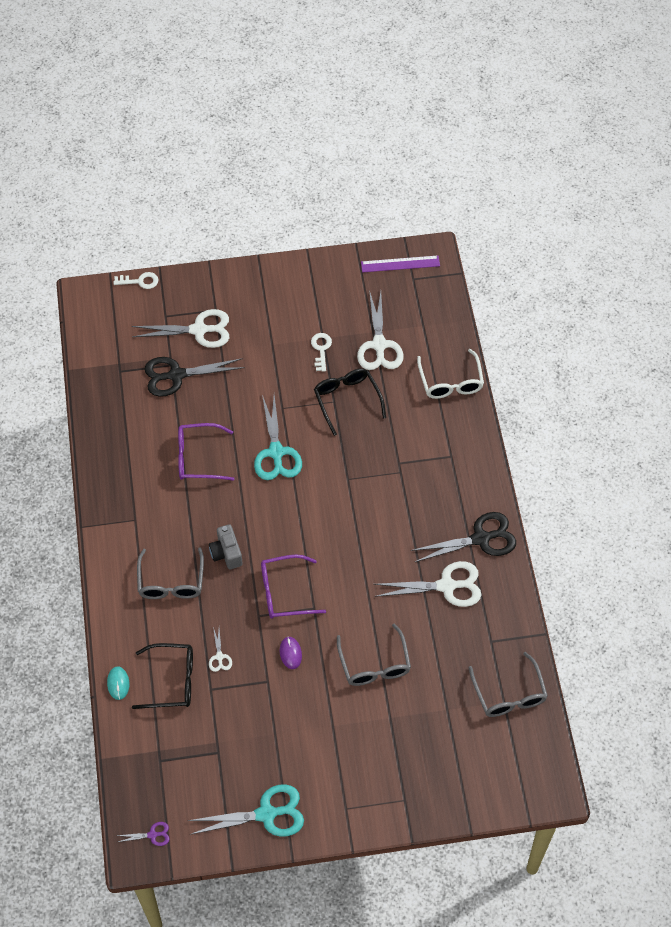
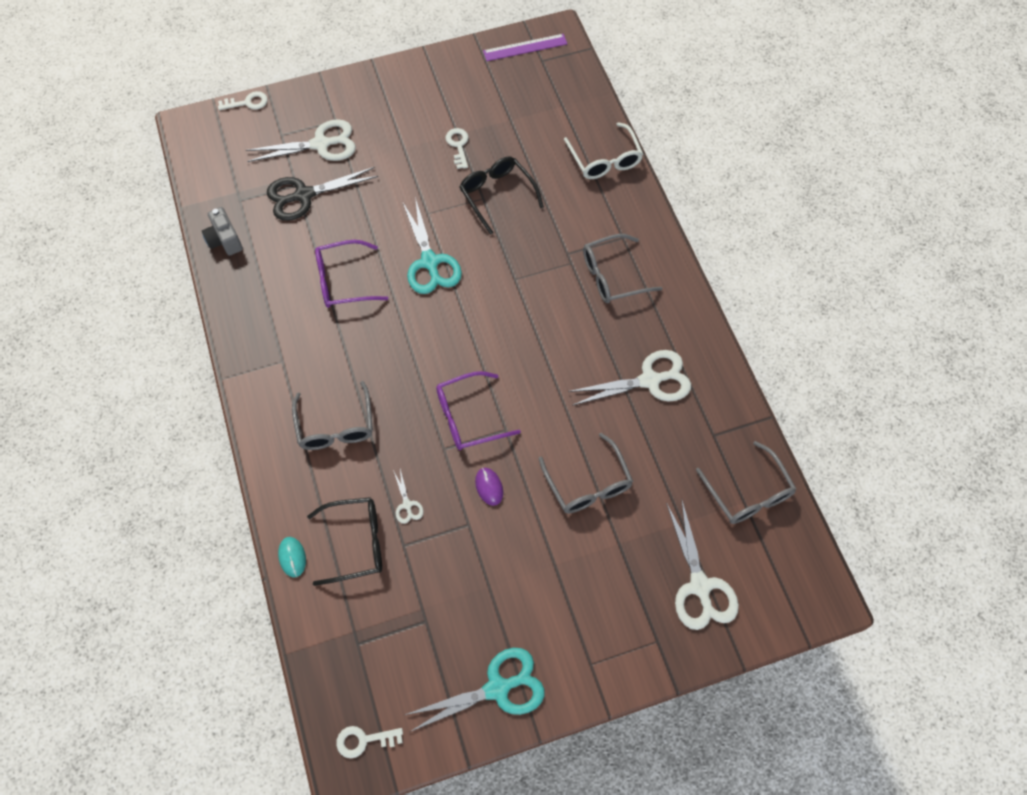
camera: 10 degrees left, 5 degrees up
purple scissors [116,822,170,846] -> white key [336,726,403,758]
grey camera [209,524,243,569] -> grey camera moved to [202,207,243,256]
white scissors [357,290,404,370] -> white scissors moved to [666,501,739,630]
black scissors [411,512,516,562] -> none
none -> grey glasses [583,234,663,303]

